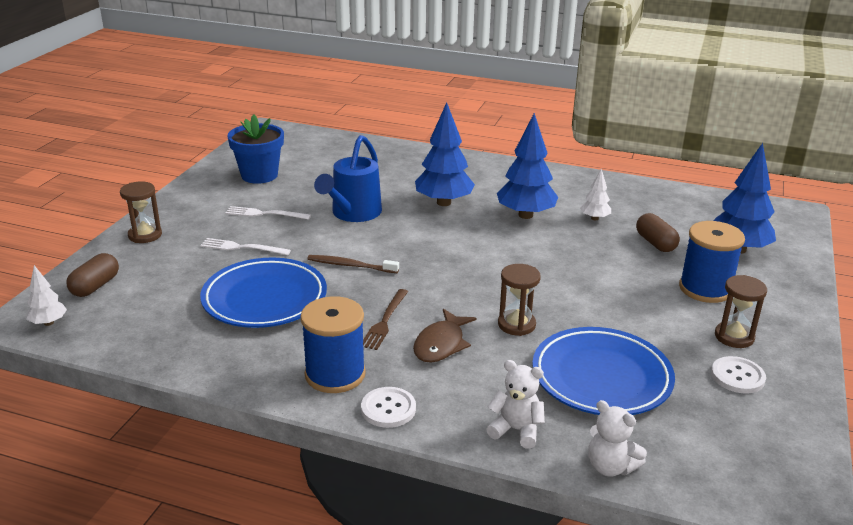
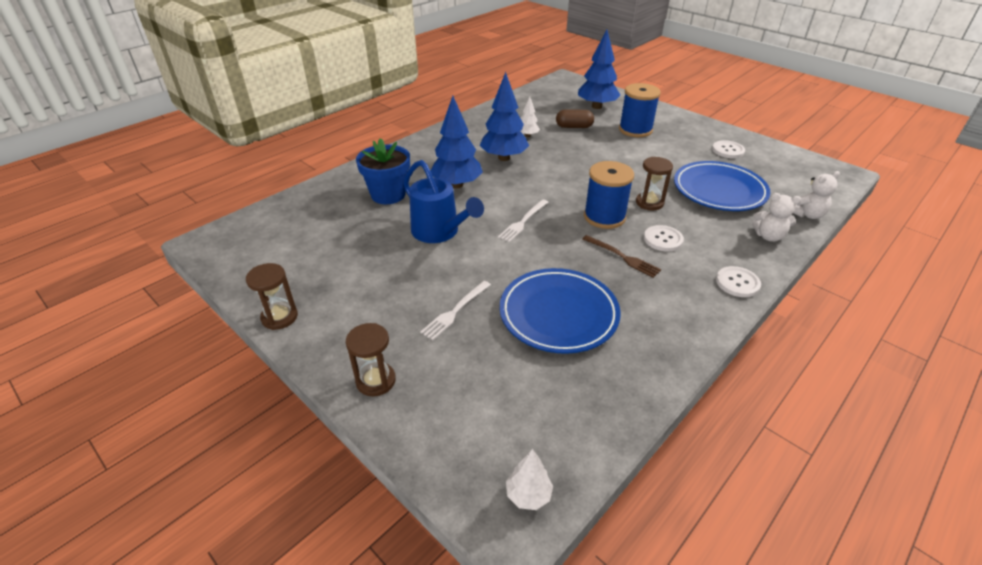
camera: 65 degrees left, 10 degrees up
brown capsule [66,253,119,297] -> none
white fork [225,206,311,220] -> white fork moved to [498,199,548,242]
blue flower pot [227,114,284,184] -> blue flower pot moved to [356,138,410,204]
blue spool [300,296,366,393] -> blue spool moved to [584,161,634,229]
brown toothbrush [307,255,399,273] -> none
brown fish [413,309,477,363] -> white button [644,225,684,252]
white teddy bear [486,360,545,449] -> white teddy bear turned 120 degrees counterclockwise [752,193,801,242]
brown hourglass [715,275,767,348] -> brown hourglass moved to [246,263,298,330]

